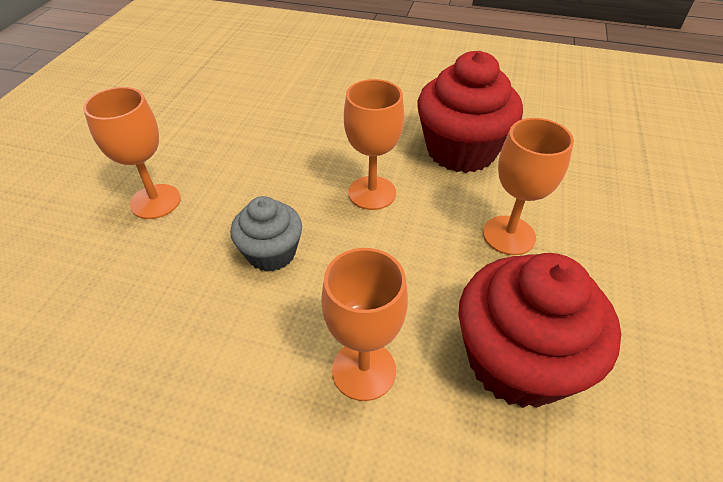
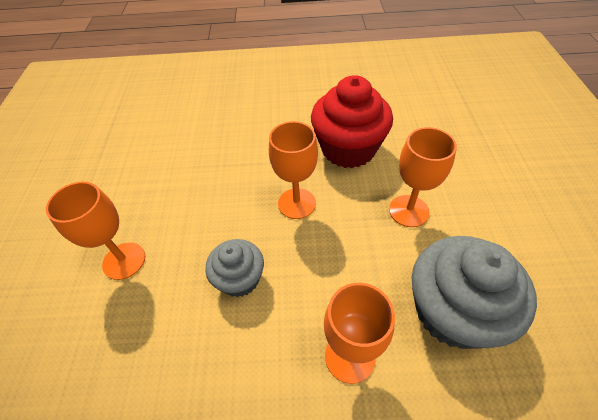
camera: 15 degrees left, 5 degrees up
red cupcake [458,253,621,408] -> grey cupcake [411,236,537,349]

